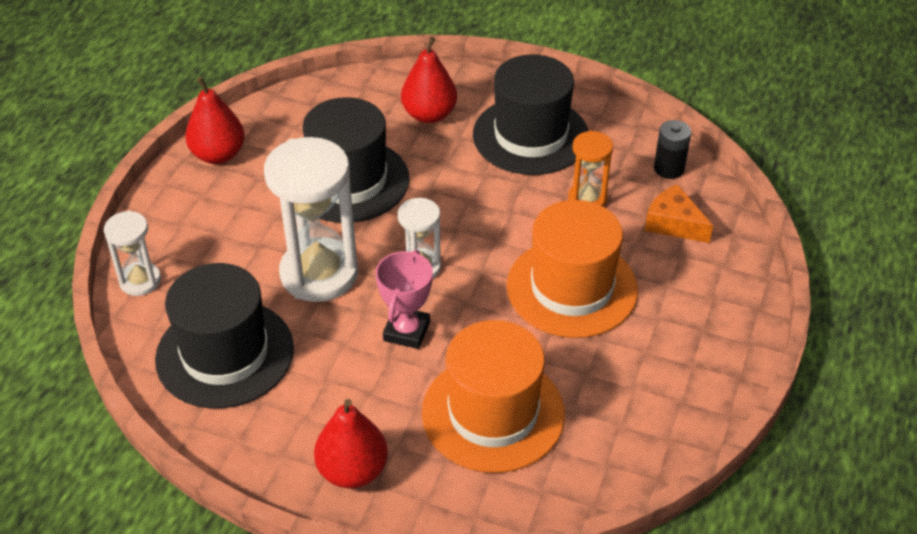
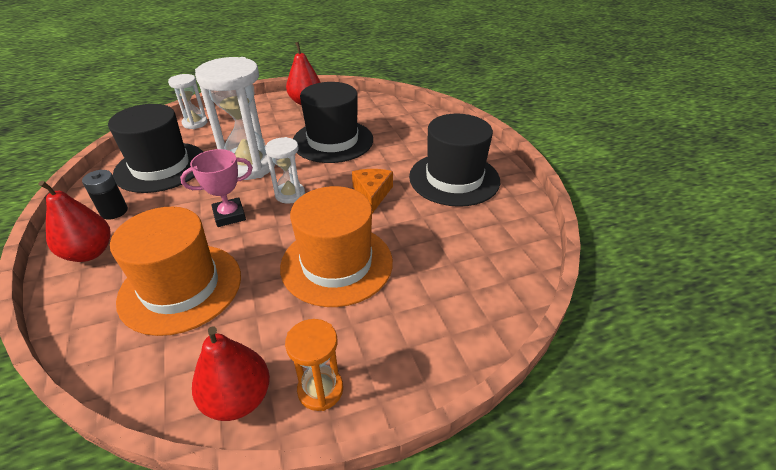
camera: 50 degrees right, 5 degrees down
red pear [401,37,457,123] -> red pear moved to [192,326,270,421]
orange hourglass [568,131,613,207] -> orange hourglass moved to [285,319,343,411]
orange cheese [645,184,713,243] -> orange cheese moved to [352,169,393,213]
black battery [654,120,691,179] -> black battery moved to [82,170,128,219]

